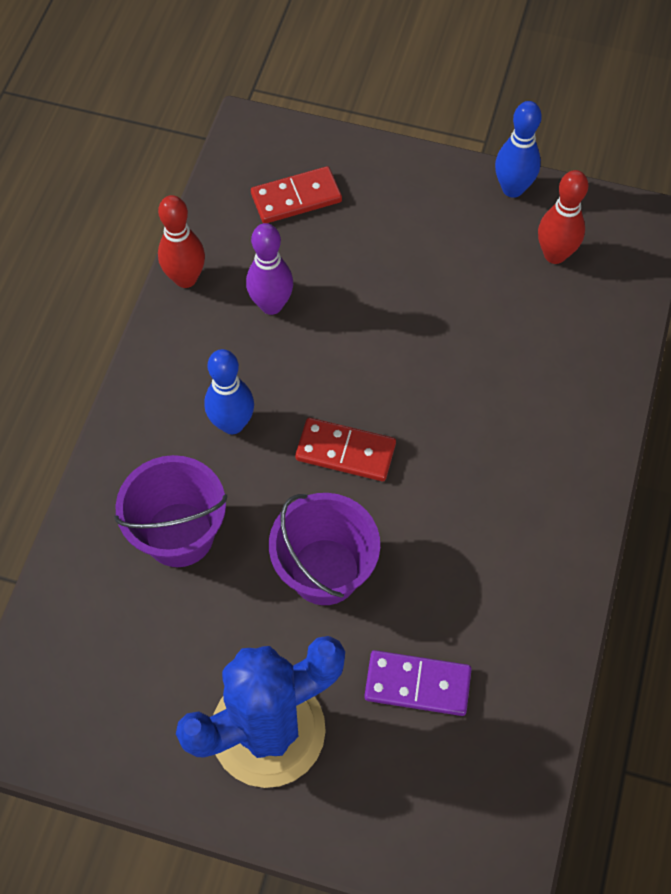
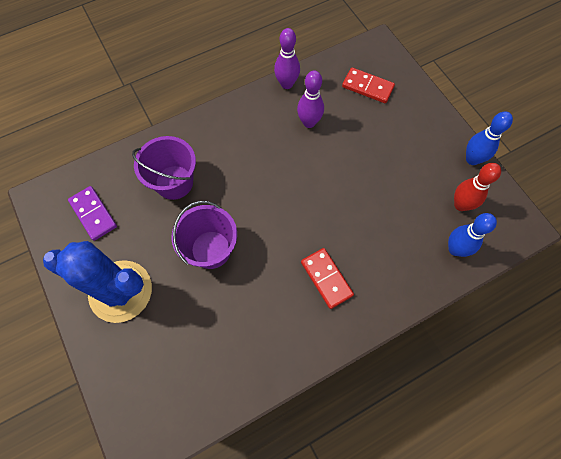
camera: 45 degrees right, 5 degrees up
red bowling pin [158,195,205,288] -> purple bowling pin [274,28,300,89]
blue bowling pin [204,349,254,434] -> blue bowling pin moved to [448,213,497,257]
red domino [295,418,396,481] -> red domino moved to [301,248,354,309]
purple domino [364,650,472,716] -> purple domino moved to [68,186,117,241]

